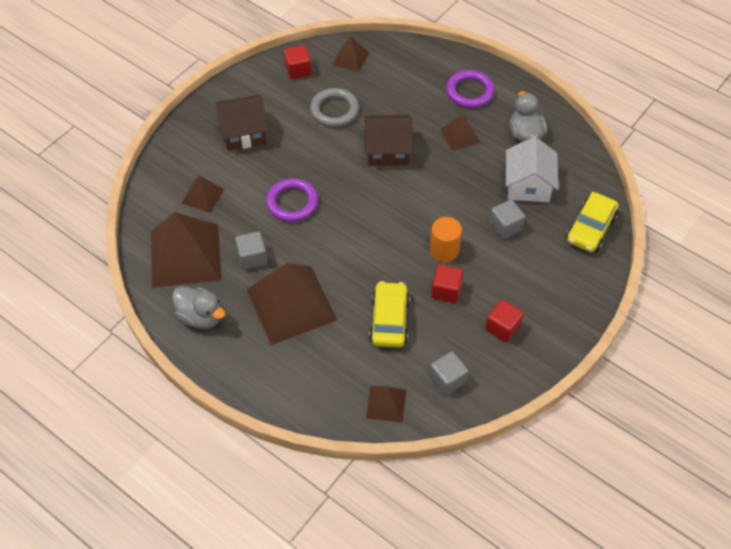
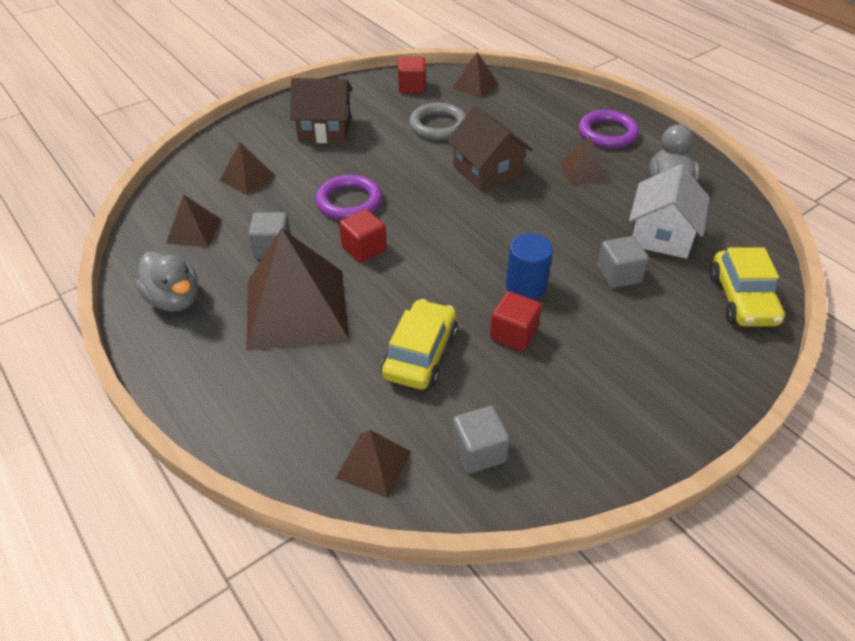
camera: 15 degrees right, 10 degrees down
brown pyramid [151,212,221,288] -> brown pyramid [166,194,222,247], size x0.49
brown house [365,115,412,166] -> brown house turned 45 degrees clockwise [447,106,533,192]
orange cylinder [430,217,462,262] -> blue cylinder [506,234,553,300]
red cube [485,300,524,343] -> red cube moved to [339,209,387,263]
yellow car [566,192,618,253] -> yellow car turned 45 degrees counterclockwise [709,247,785,327]

